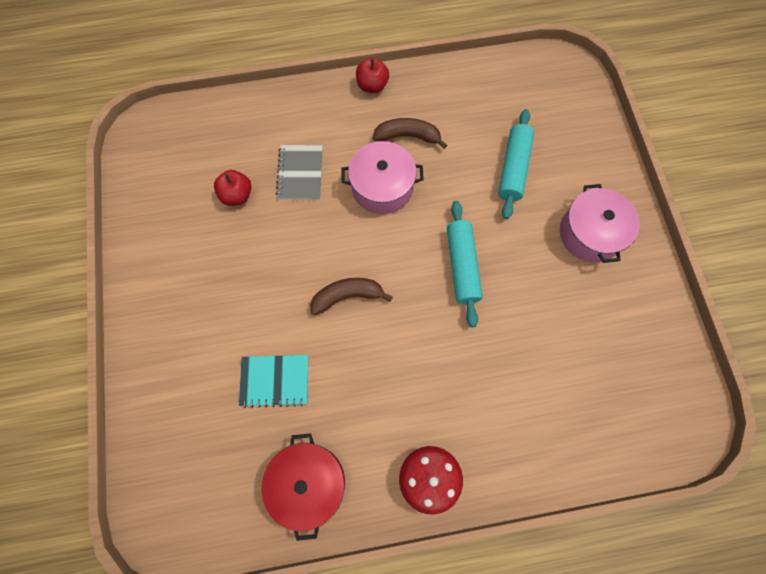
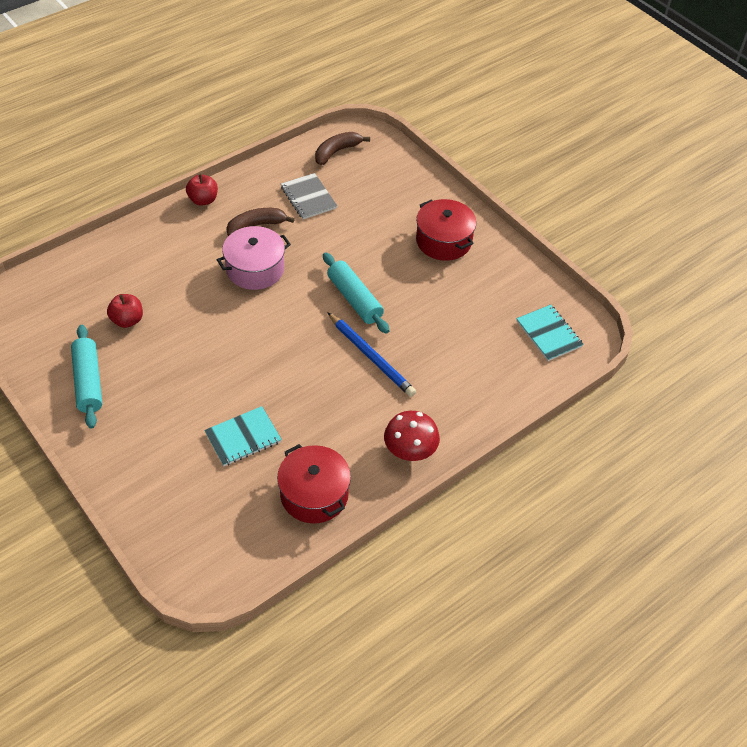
camera: 30 degrees left, 20 degrees down
grey notebook [276,145,323,199] -> grey notebook moved to [281,173,337,219]
brown banana [310,278,393,316] -> brown banana moved to [315,132,370,165]
turquoise rolling pin [498,109,534,219] -> turquoise rolling pin moved to [71,325,102,429]
pink pot [560,184,640,263] -> red pot [416,199,477,261]
none -> blue pencil [327,312,416,397]
none -> turquoise notebook [516,305,584,361]

